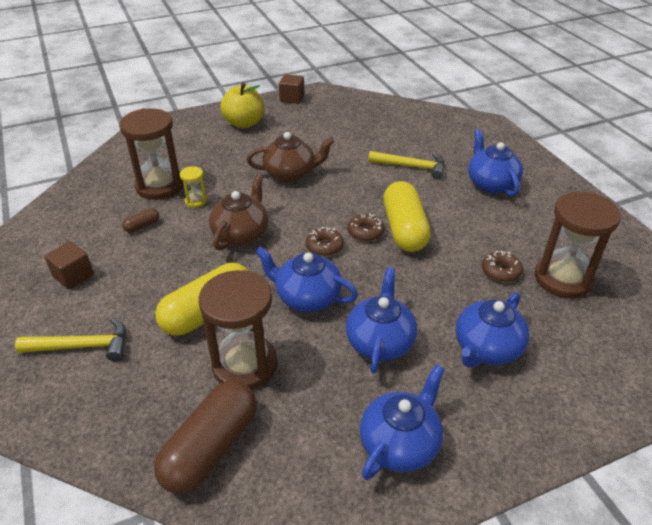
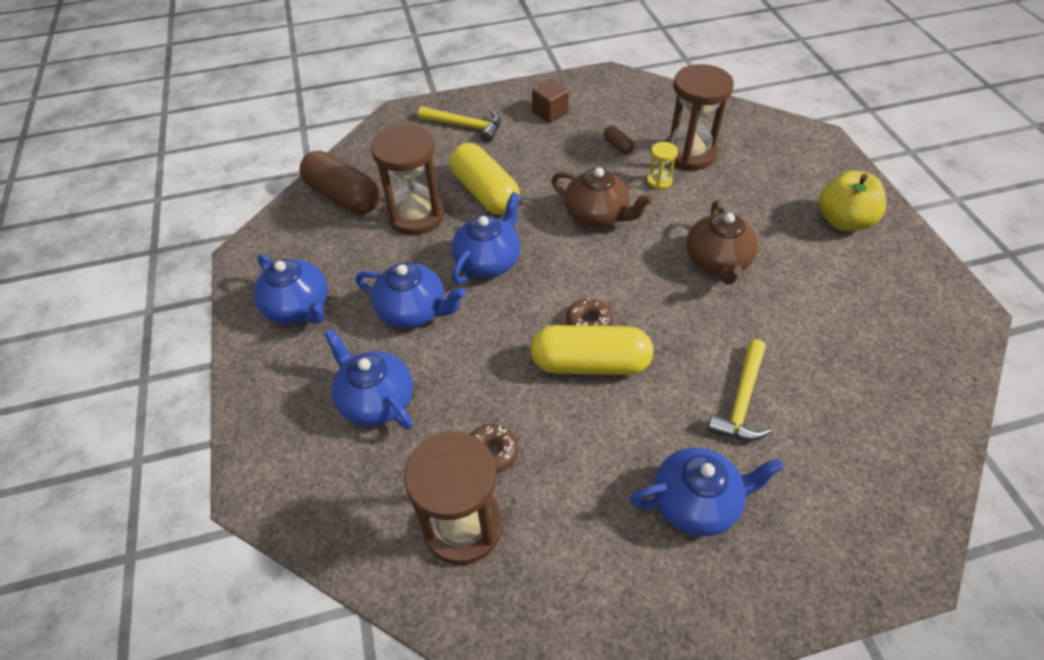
camera: 100 degrees right, 10 degrees up
yellow hammer [15,318,126,361] -> yellow hammer turned 75 degrees counterclockwise [418,106,501,142]
brown cube [279,74,304,104] -> none
brown donut [306,227,344,256] -> none

